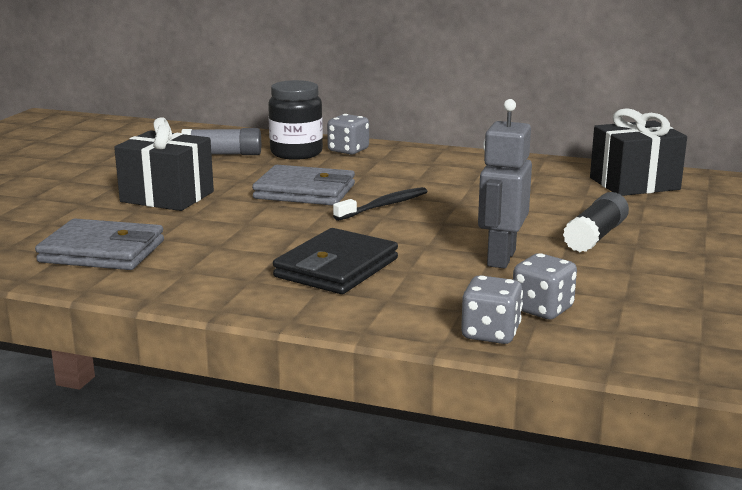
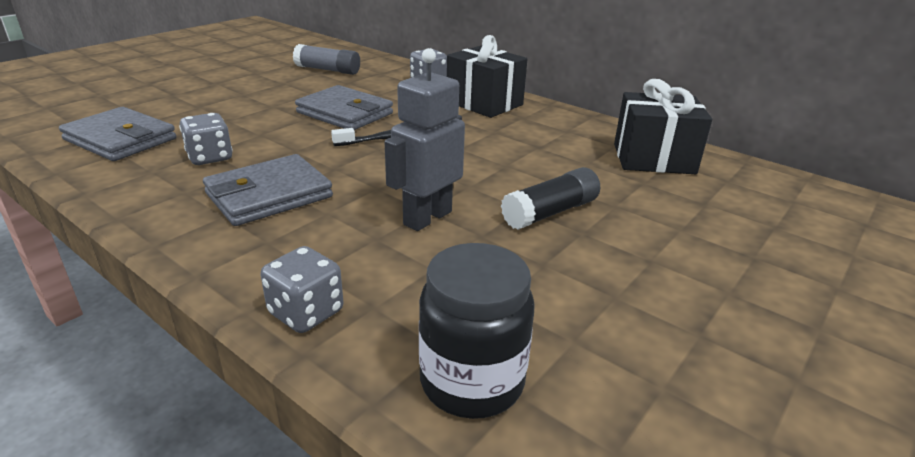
camera: 20 degrees right, 10 degrees up
black gift [114,117,214,211] -> black gift moved to [447,35,527,118]
black jar [268,80,323,160] -> black jar moved to [419,243,535,419]
black wallet [273,228,398,294] -> grey wallet [203,154,333,226]
grey dice [513,253,577,319] -> grey dice moved to [179,113,233,165]

